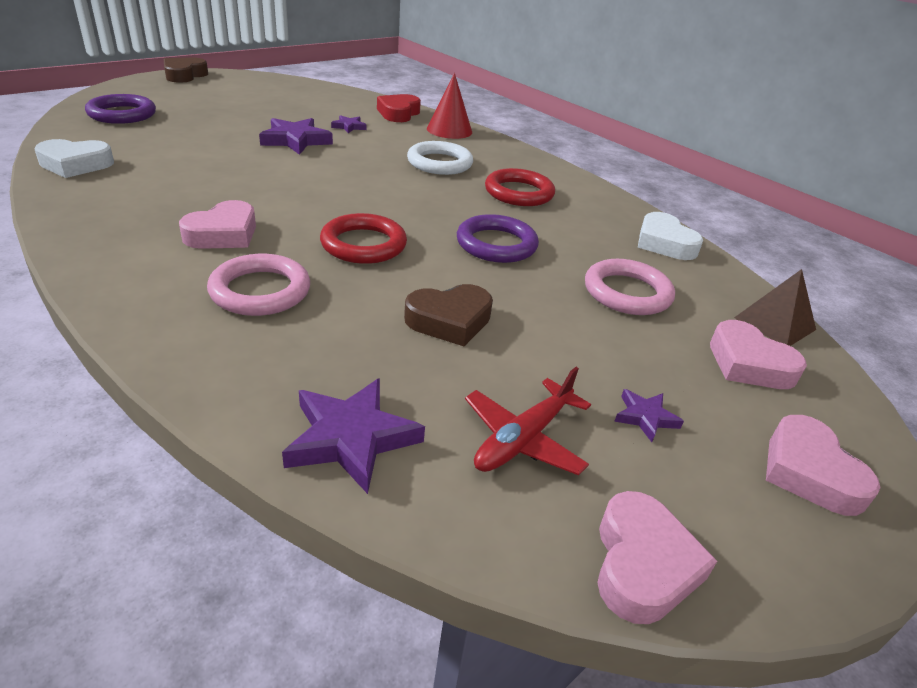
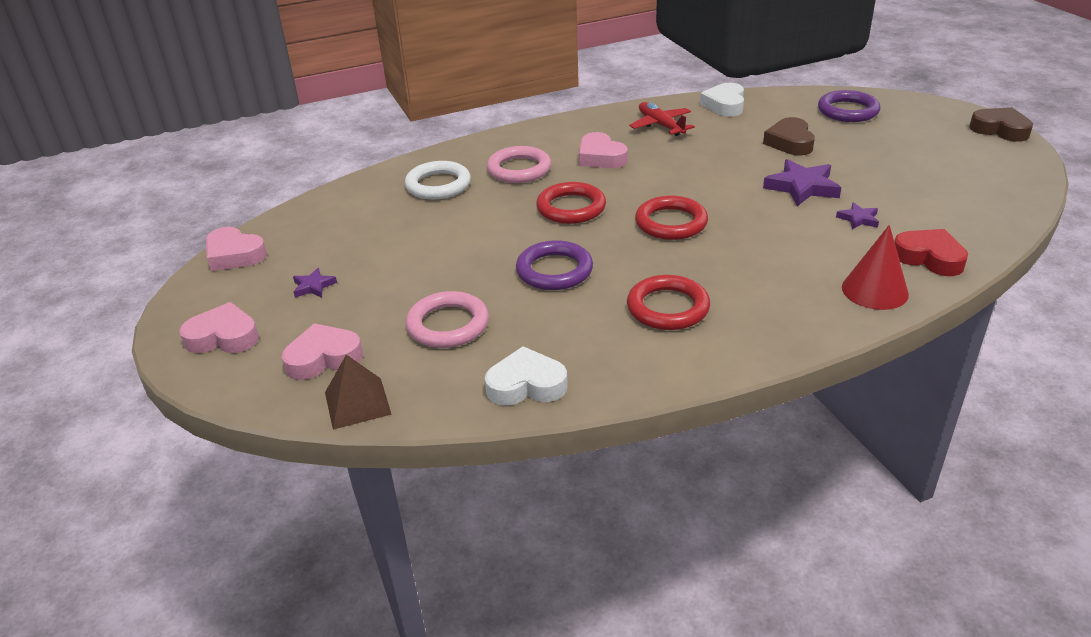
camera: 115 degrees right, 0 degrees up
purple star [282,378,425,494] -> none
brown heart [404,284,493,346] -> brown heart moved to [763,117,815,156]
white ring [407,141,473,175] -> white ring moved to [405,161,471,199]
red plane [465,367,591,476] -> red plane moved to [629,102,695,136]
none -> red ring [635,196,708,240]

